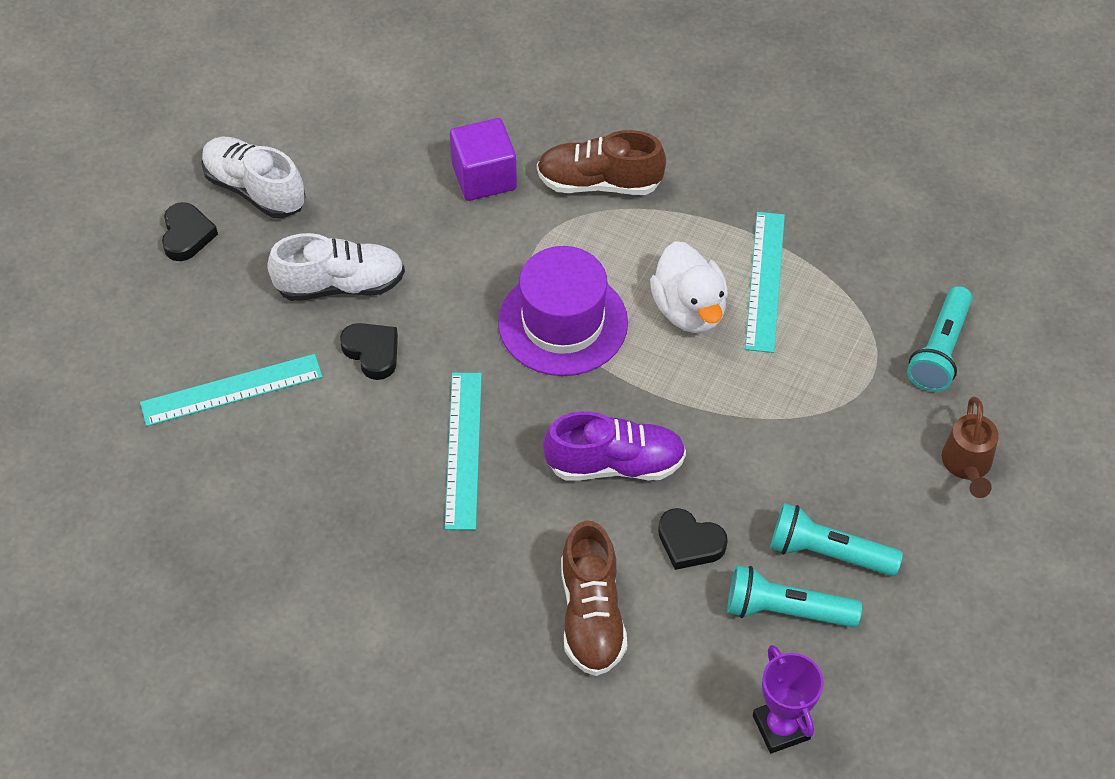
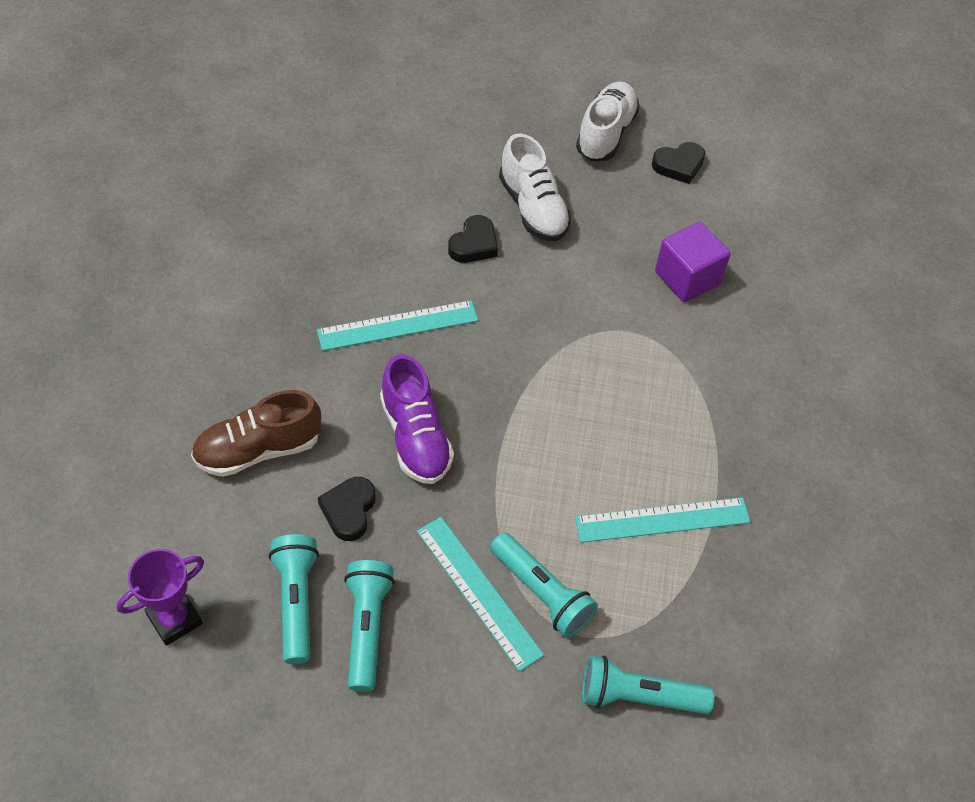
camera: 70 degrees right, 0 degrees up
turquoise ruler [140,354,323,426] -> turquoise ruler moved to [417,517,544,672]
black heart [162,202,218,261] -> black heart moved to [652,142,706,184]
purple hat [498,246,628,376] -> none
brown shoe [537,130,666,195] -> none
white duck [650,241,728,333] -> none
brown watering can [942,397,999,498] -> none
none -> turquoise flashlight [490,532,598,638]

